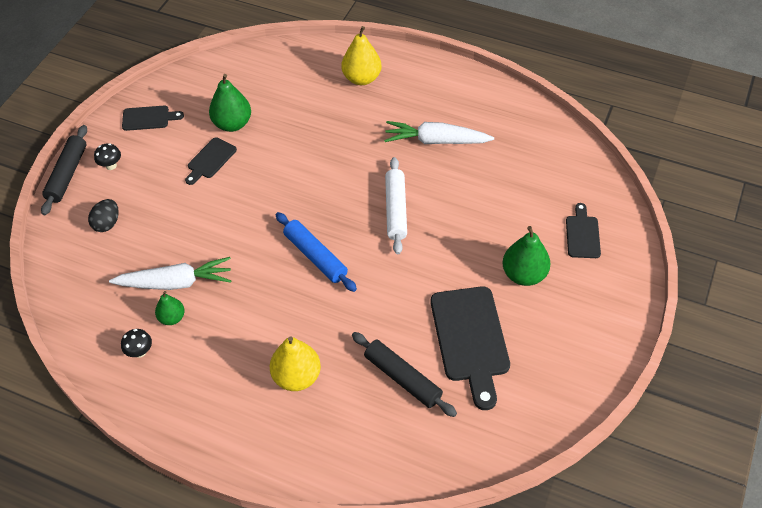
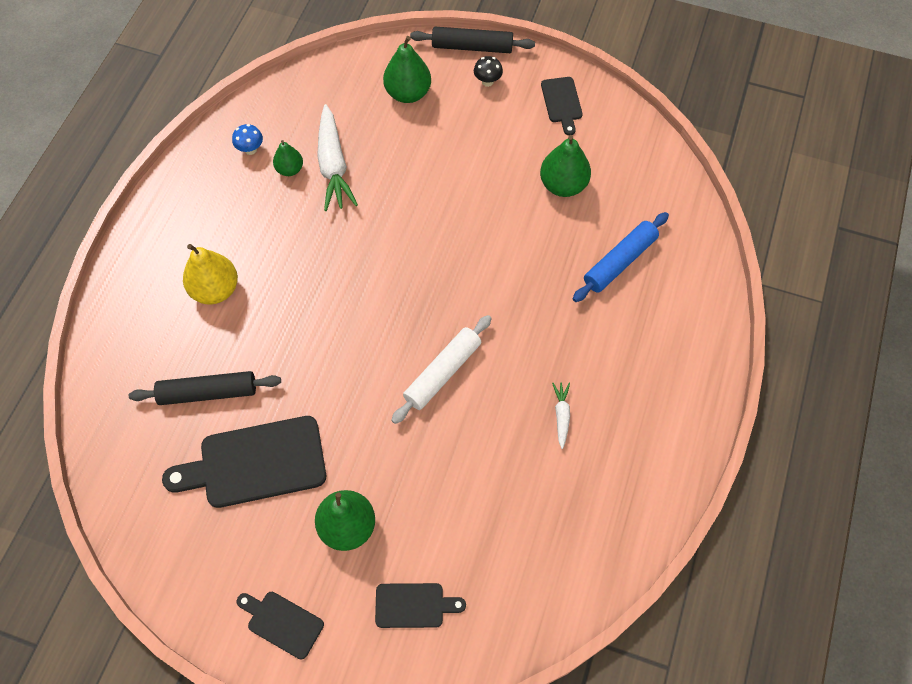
camera: 85 degrees right, 10 degrees up
black egg [88,199,119,232] -> green pear [383,36,431,103]
black mushroom [121,329,152,358] -> blue mushroom [232,124,263,155]
black cutting board [185,137,237,185] -> black cutting board moved to [237,592,324,660]
blue rolling pin [276,212,357,292] -> blue rolling pin moved to [573,212,669,302]
yellow pear [341,26,382,85] -> none
black rolling pin [352,332,457,417] -> black rolling pin turned 45 degrees clockwise [129,371,281,405]
white carrot [384,121,494,144] -> white carrot [552,383,570,449], size x0.49
white rolling pin [385,157,407,254] -> white rolling pin turned 45 degrees counterclockwise [391,315,492,424]

